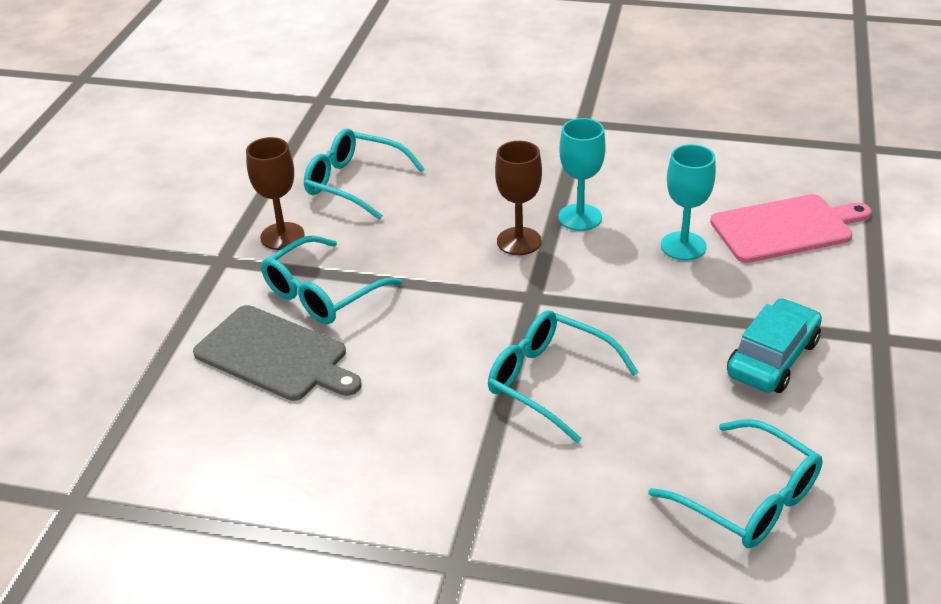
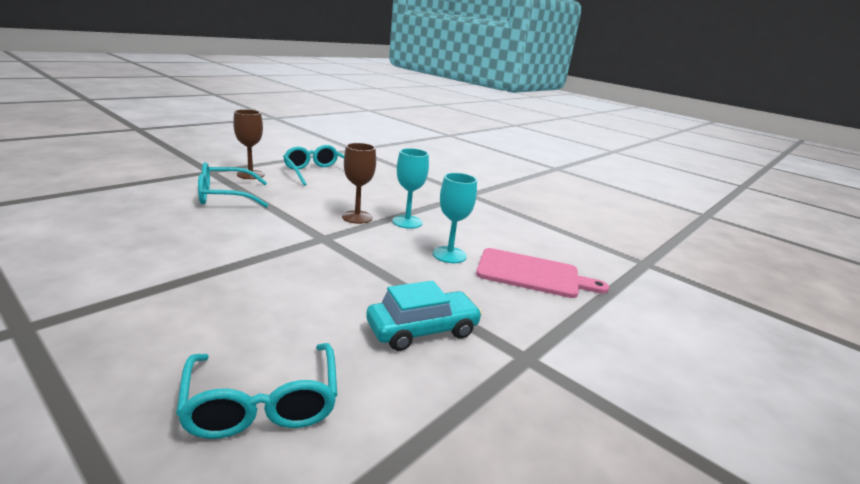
camera: 25 degrees right, 15 degrees down
grey cutting board [193,305,362,401] -> none
turquoise glasses [488,310,639,443] -> none

